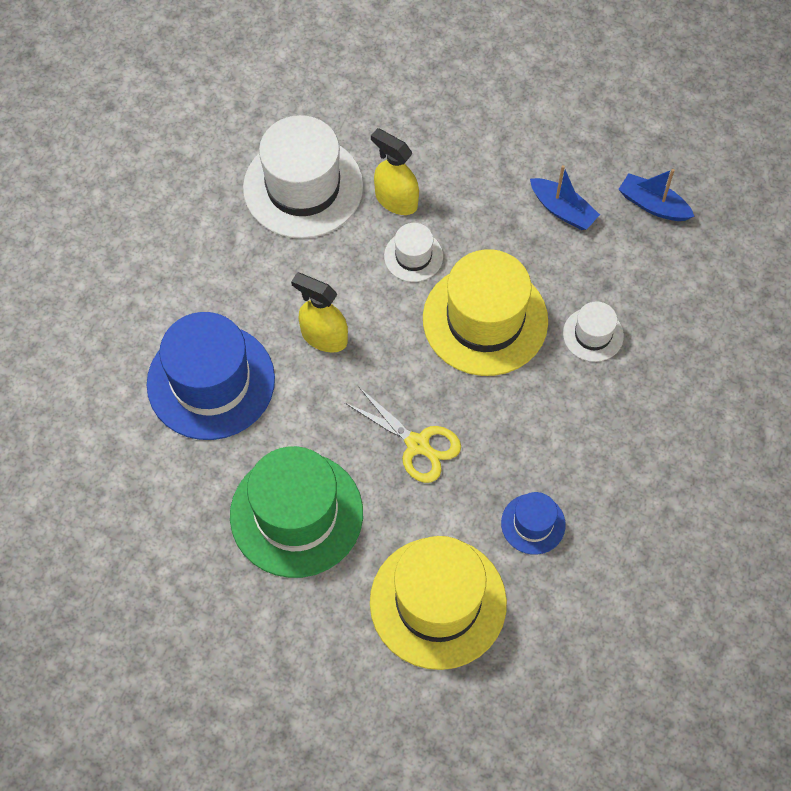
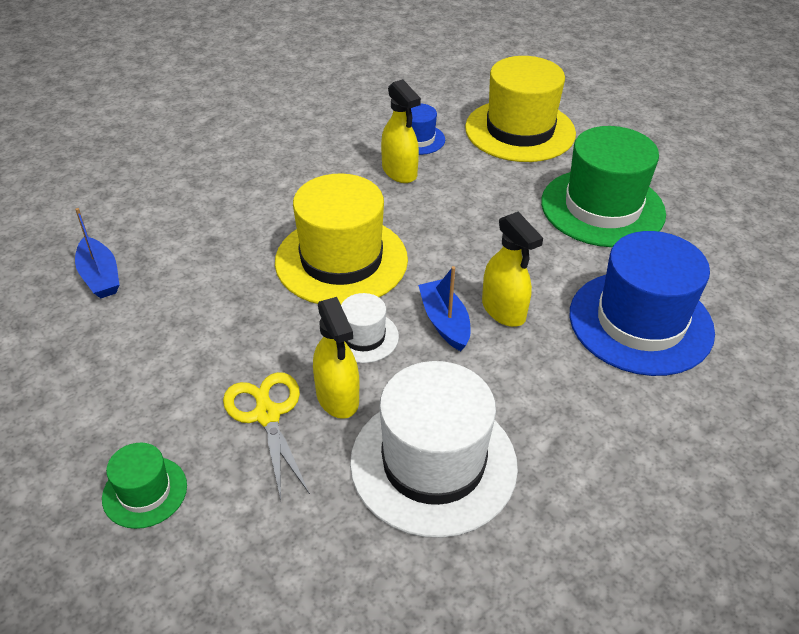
camera: 150 degrees left, 20 degrees down
yellow scissors [345,387,461,483] -> yellow scissors moved to [223,372,310,500]
blue boat [530,165,600,230] -> blue boat moved to [418,266,471,351]
white hat [563,301,624,362] -> none
none -> green hat [102,443,187,529]
none -> yellow spray bottle [381,79,421,183]

